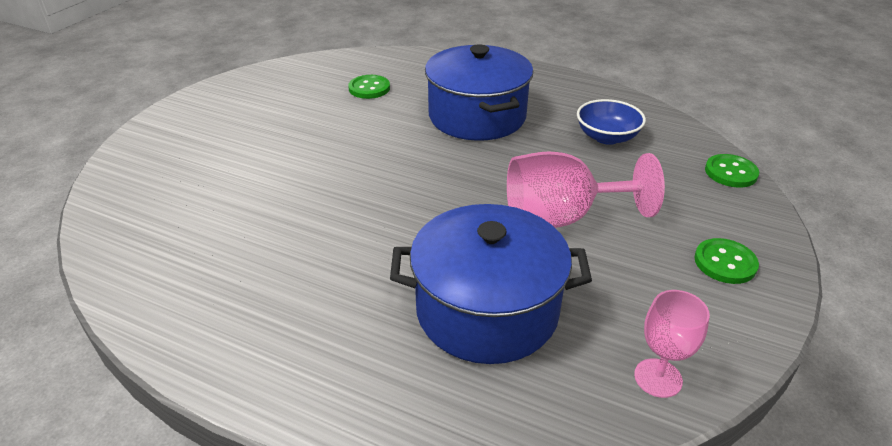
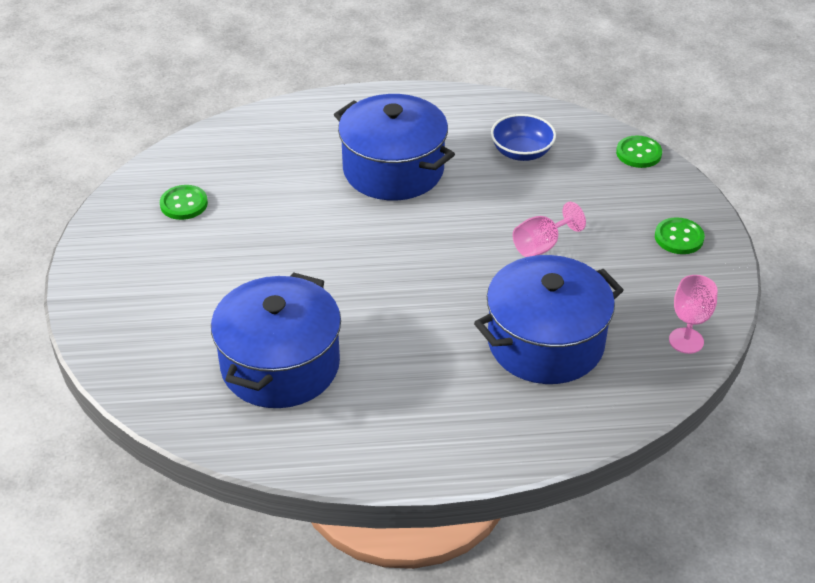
camera: 30 degrees left, 5 degrees up
green button [348,75,390,99] -> green button moved to [160,185,208,220]
pink goblet [507,152,665,228] -> pink goblet [513,202,586,257], size x0.57
none -> blue pot [211,272,341,408]

